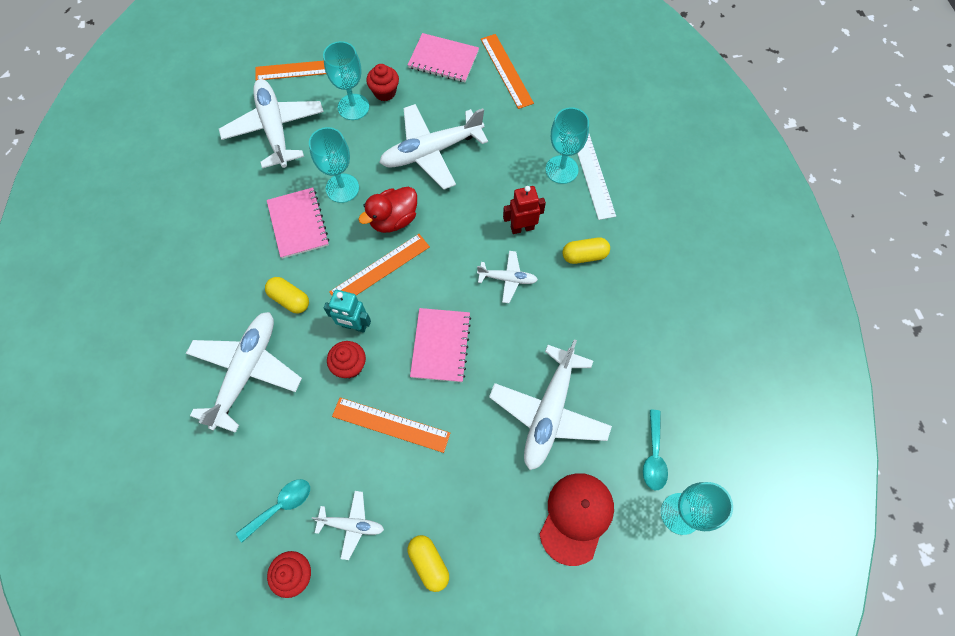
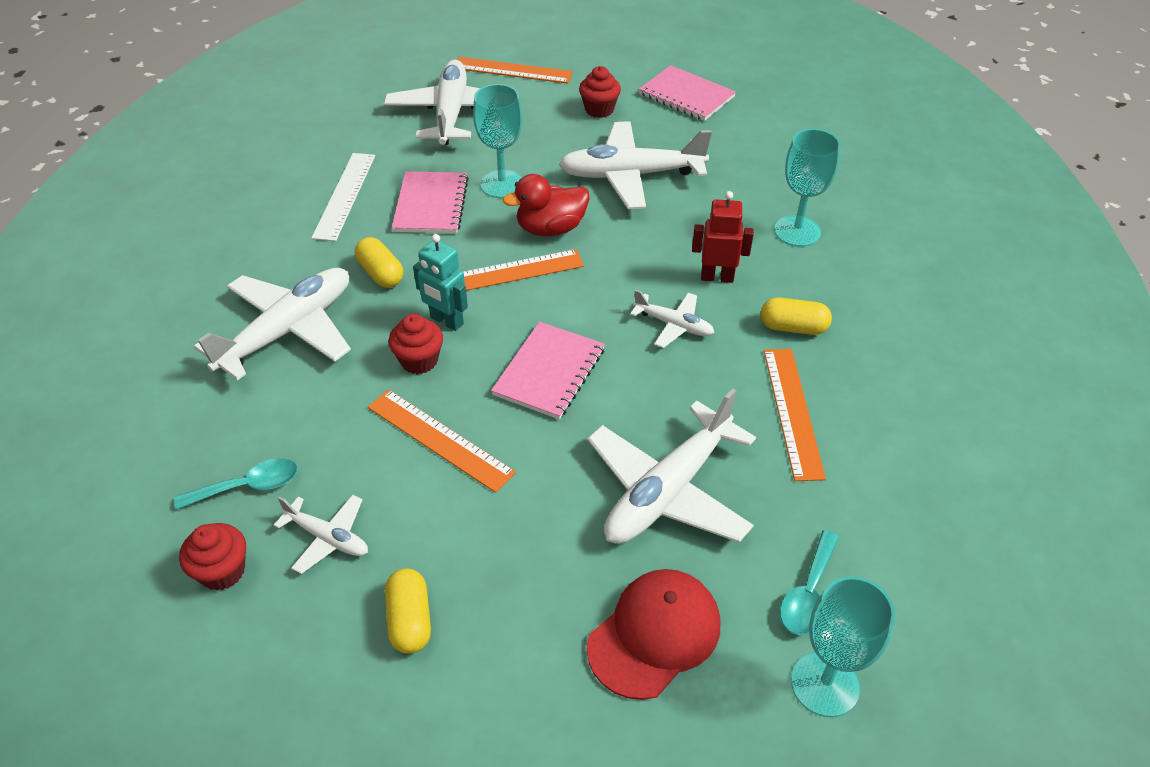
camera: 20 degrees right, 20 degrees down
turquoise goblet [323,41,369,120] -> none
orange ruler [481,34,534,109] -> orange ruler moved to [764,349,826,481]
white ruler [577,134,616,220] -> white ruler moved to [312,153,375,241]

